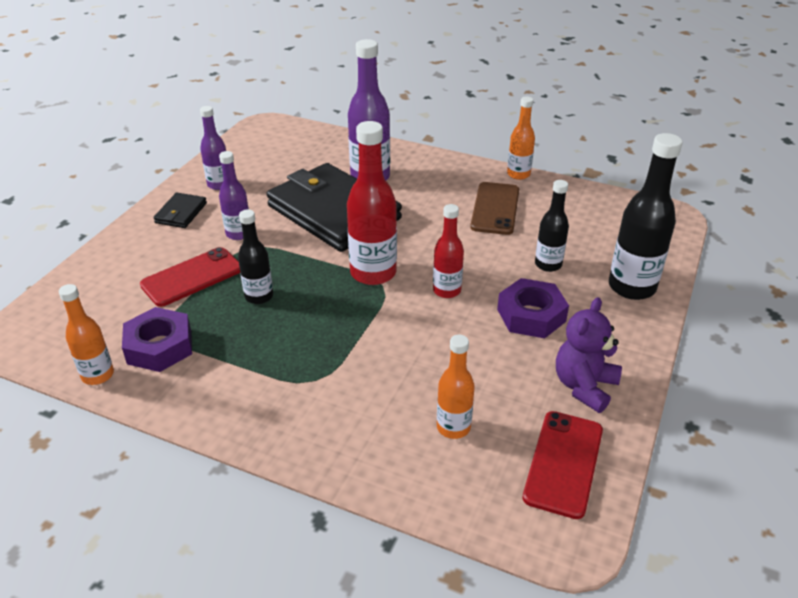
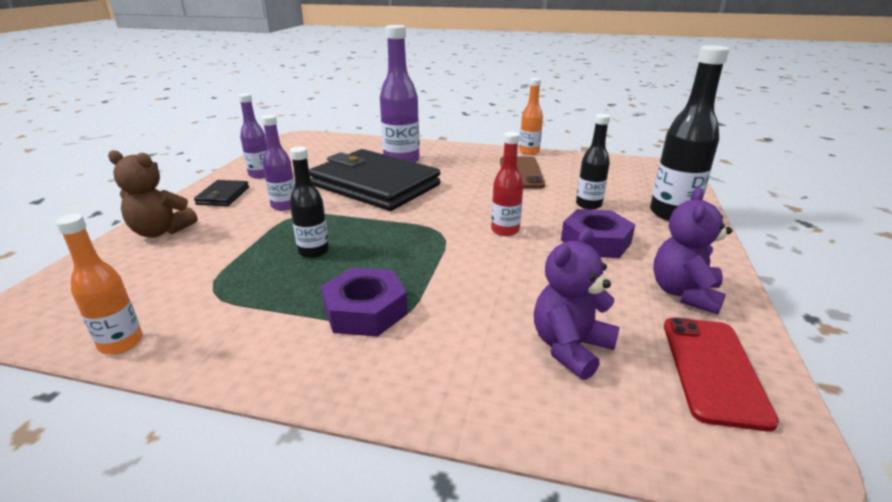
camera: 10 degrees left, 10 degrees down
purple nut [122,307,192,372] -> purple nut moved to [321,267,408,337]
red phone [140,247,240,307] -> none
red bottle [347,121,397,285] -> none
orange bottle [437,335,475,439] -> purple teddy bear [534,228,620,380]
none -> brown teddy bear [108,150,197,238]

